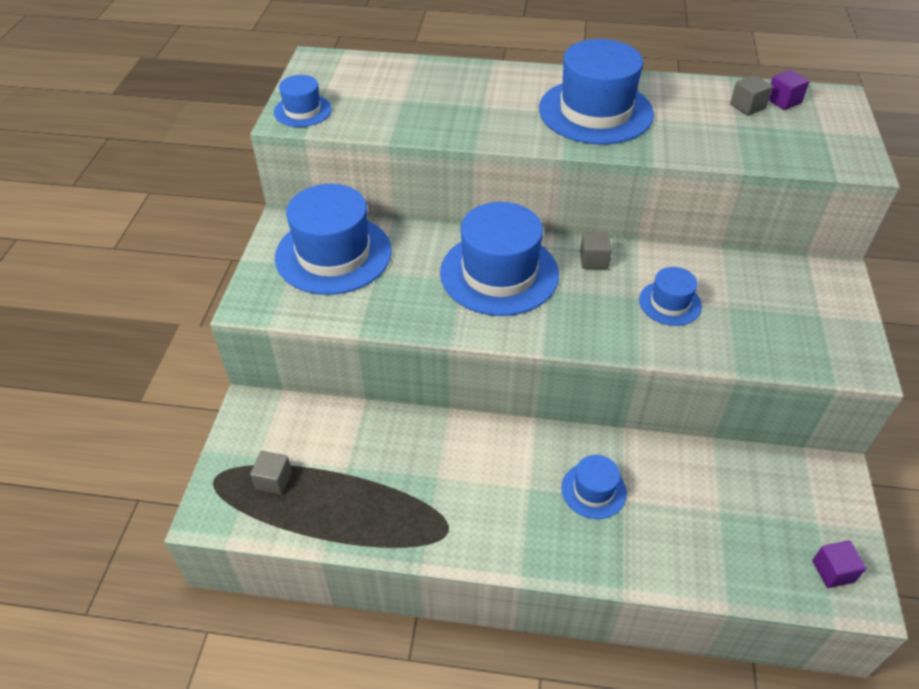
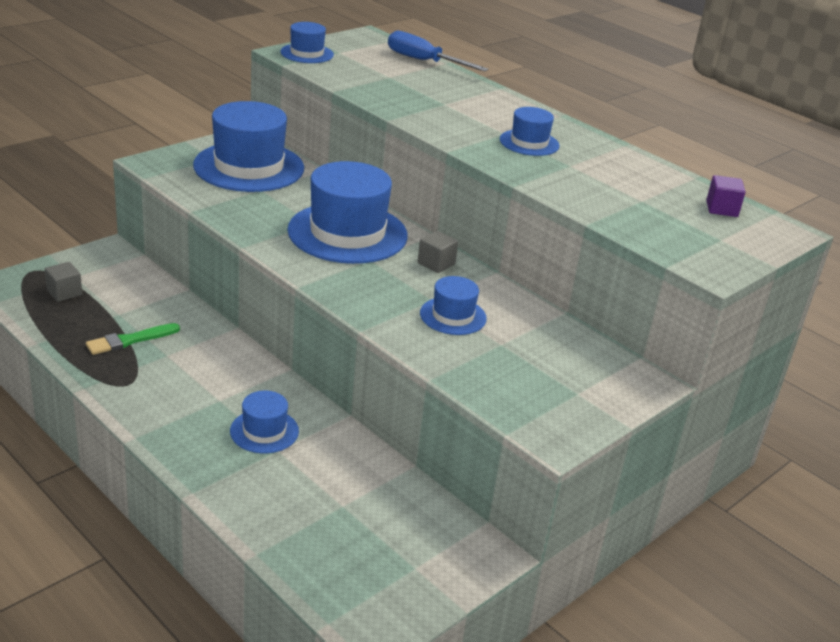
camera: 35 degrees right, 15 degrees down
blue hat [539,39,654,145] -> blue hat [500,107,559,156], size x0.50
grey cube [730,75,773,116] -> none
purple cube [812,540,866,588] -> none
none -> green brush [86,323,180,355]
none -> blue screwdriver [388,31,489,71]

